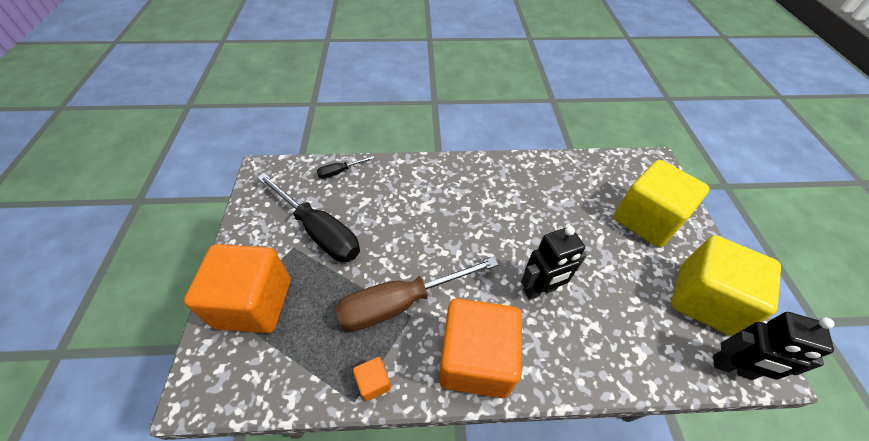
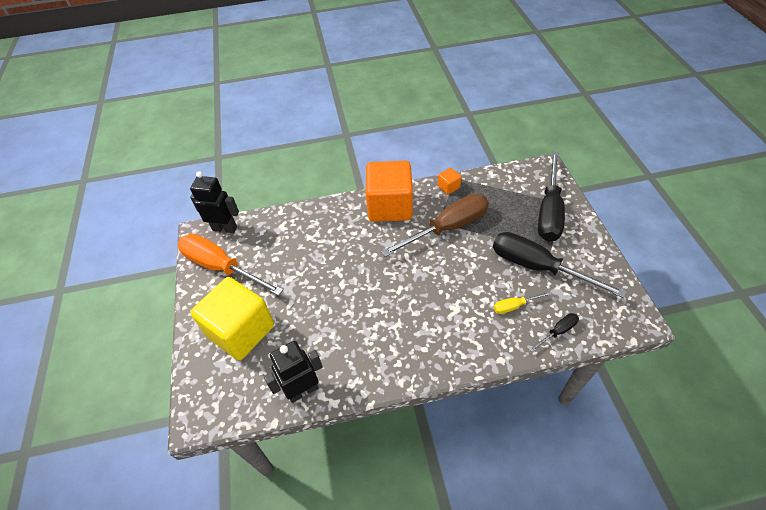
camera: 175 degrees right, 0 degrees up
orange cube [184,244,290,333] -> black screwdriver [538,152,565,242]
black robot [521,226,587,300] -> black robot moved to [264,341,323,403]
yellow cube [671,236,781,336] -> orange screwdriver [177,234,283,296]
none -> yellow screwdriver [494,291,552,314]

